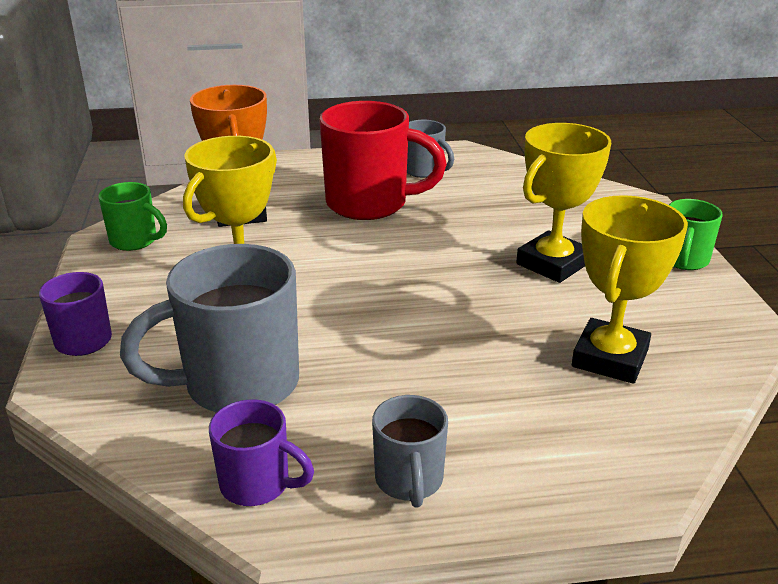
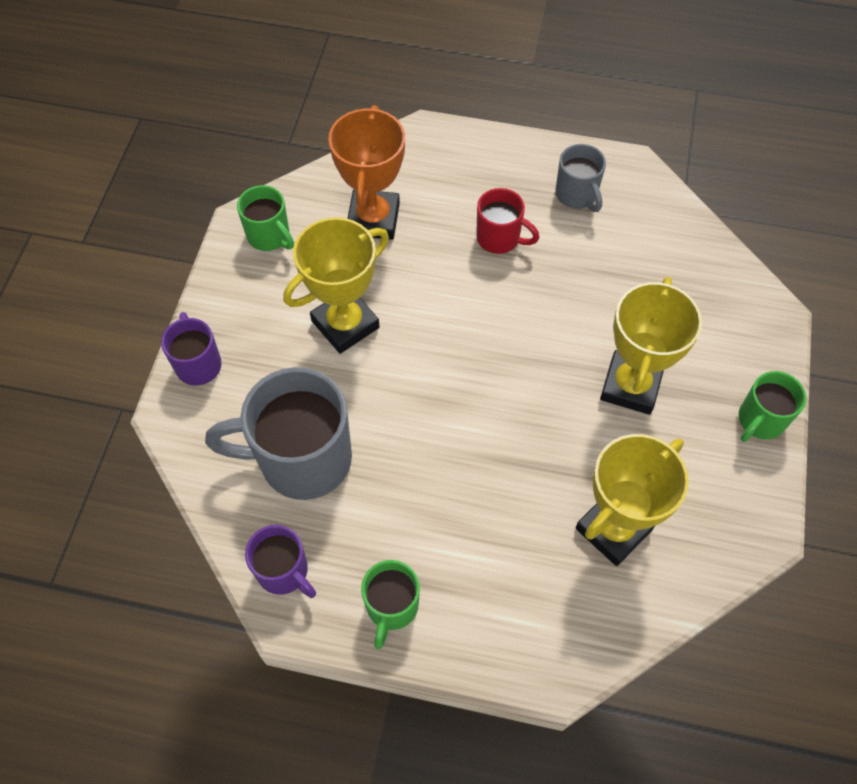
camera: 20 degrees right, 30 degrees up
red mug [319,101,447,220] -> red mug [476,188,540,254], size x0.53
grey mug [372,395,448,508] -> green mug [361,560,420,649]
yellow trophy [516,123,611,283] -> yellow trophy turned 45 degrees counterclockwise [600,277,702,415]

